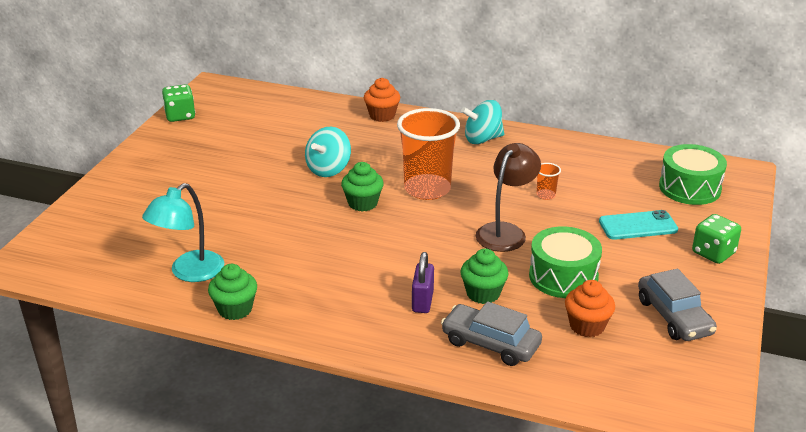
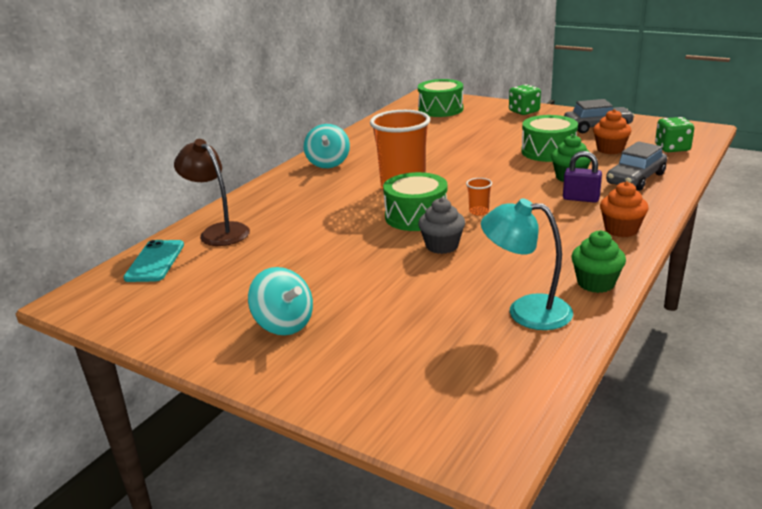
camera: 75 degrees left, 5 degrees down
turquoise lamp [142,183,224,282] -> turquoise lamp turned 150 degrees clockwise [481,198,573,330]
green dice [162,84,195,122] -> green dice moved to [655,117,694,152]
turquoise spinning top [305,127,351,177] -> turquoise spinning top moved to [248,267,313,335]
green cupcake [341,162,384,212] -> green drum [383,172,448,231]
orange cupcake [364,78,400,122] -> orange cupcake moved to [600,181,649,237]
brown lamp [476,143,541,252] -> brown lamp moved to [174,139,250,246]
orange cup [537,163,561,200] -> orange cup moved to [466,178,492,216]
turquoise phone [599,210,678,240] -> turquoise phone moved to [123,240,184,282]
none -> grey cupcake [418,198,465,254]

